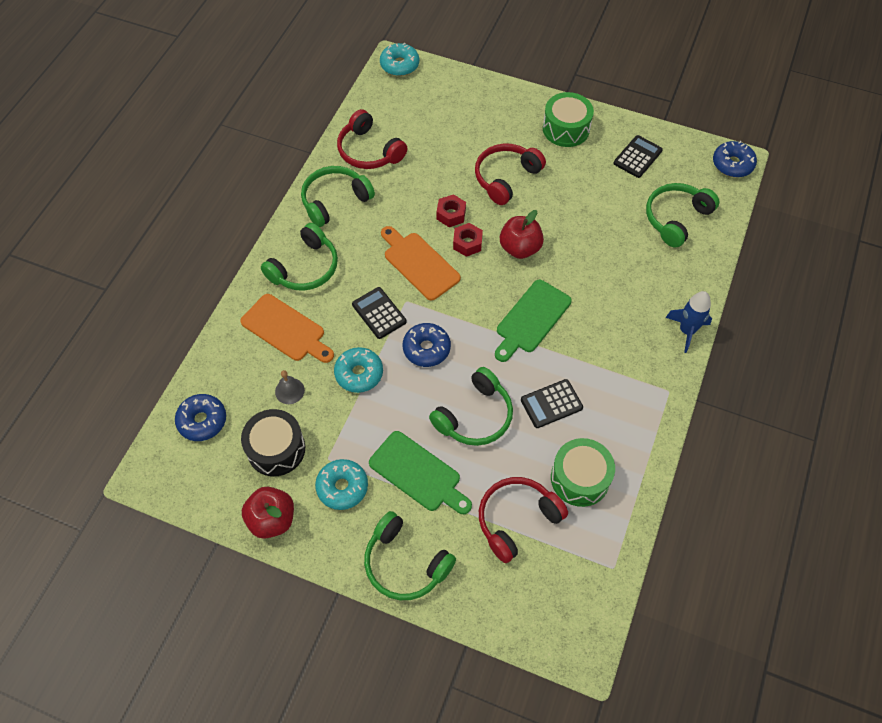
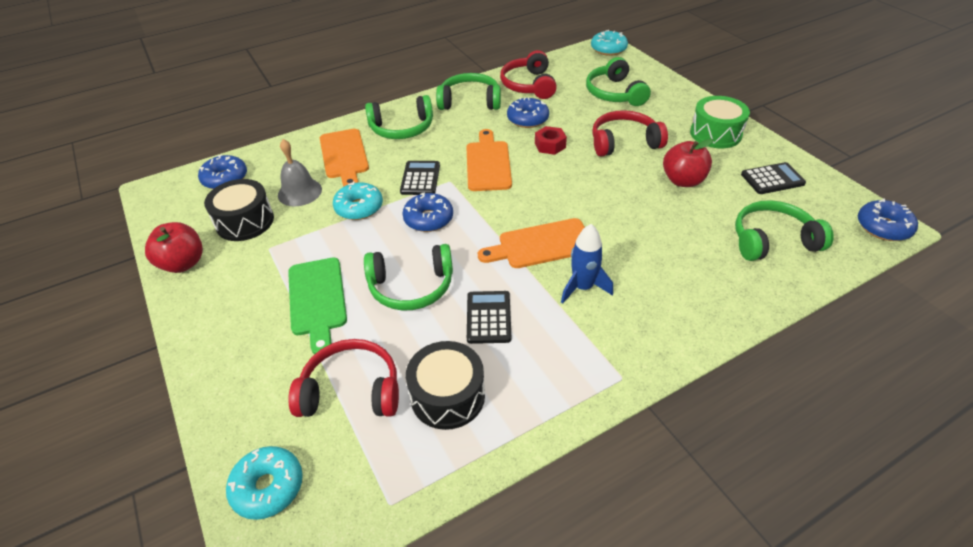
camera: 40 degrees right, 15 degrees down
grey bell [275,370,305,404] -> grey bell [278,139,322,206], size x1.54
turquoise donut [315,459,368,510] -> turquoise donut moved to [226,446,303,520]
green headphones [364,511,456,600] -> green headphones moved to [586,57,651,106]
red nut [453,223,483,257] -> none
green cutting board [495,280,572,362] -> orange cutting board [478,218,585,268]
red apple [500,210,544,259] -> red apple moved to [663,139,714,187]
black calculator [521,379,583,428] -> black calculator turned 75 degrees clockwise [467,291,511,344]
green drum [551,438,615,507] -> black drum [406,341,485,430]
blue rocket [665,291,712,353] -> blue rocket moved to [561,224,613,304]
none -> blue donut [507,97,549,128]

